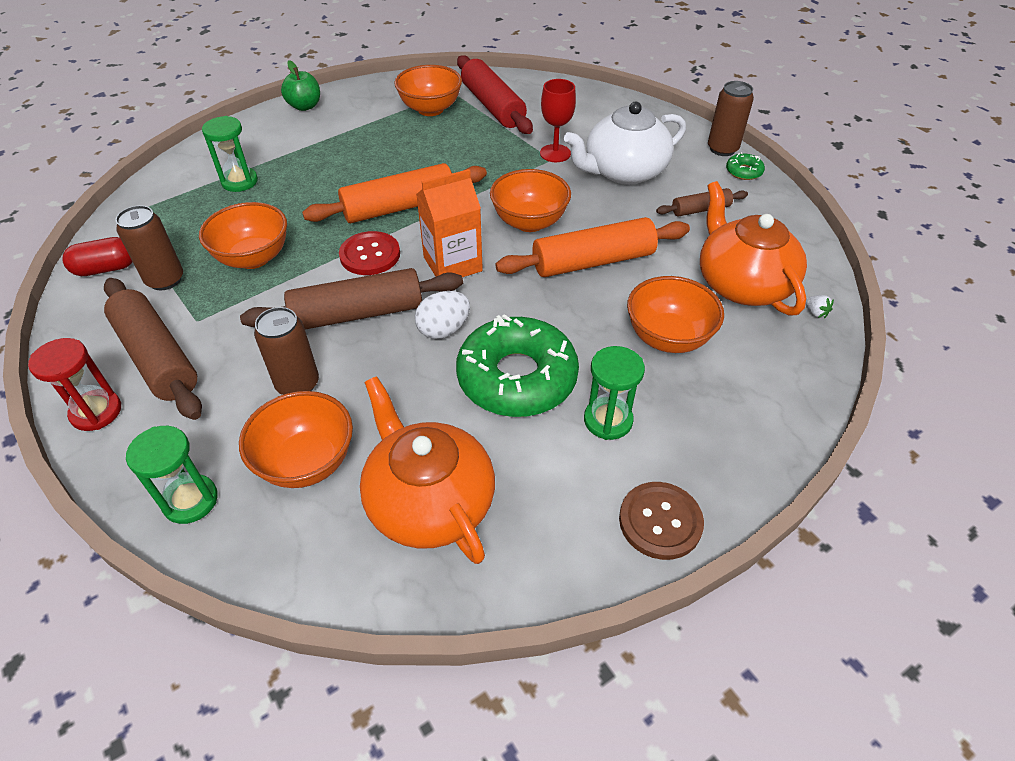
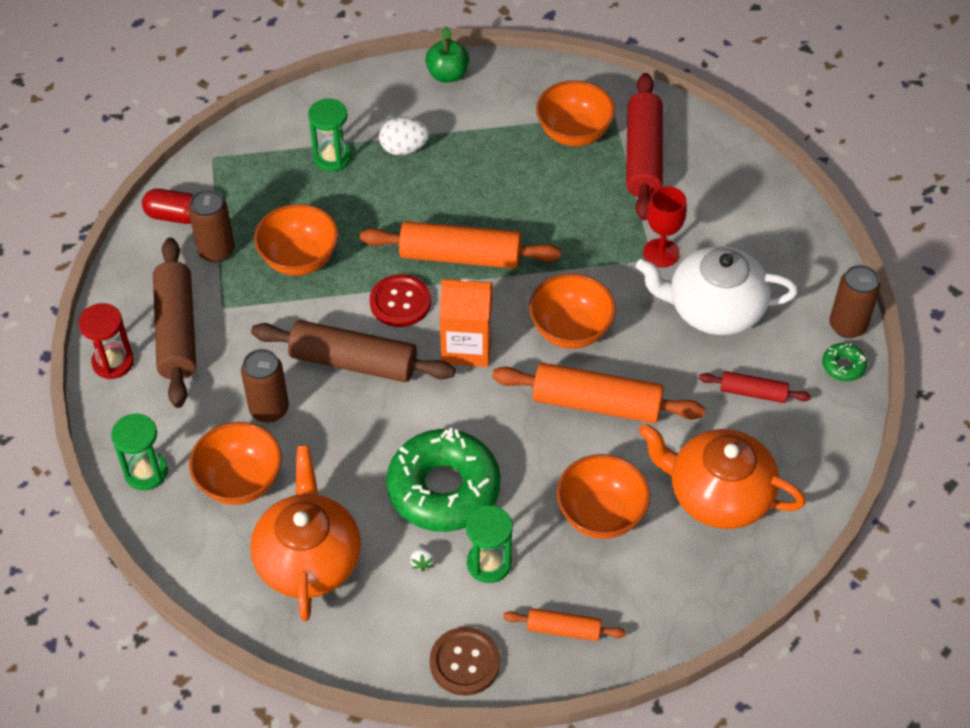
camera: 30 degrees right, 5 degrees up
white egg [415,291,470,339] -> white egg moved to [379,117,429,155]
brown rolling pin [656,188,748,216] -> red rolling pin [699,371,811,403]
orange teapot [700,181,807,316] -> orange teapot turned 75 degrees counterclockwise [639,423,806,529]
white strawberry [806,295,834,319] -> white strawberry moved to [410,544,434,571]
none -> orange rolling pin [503,608,626,641]

